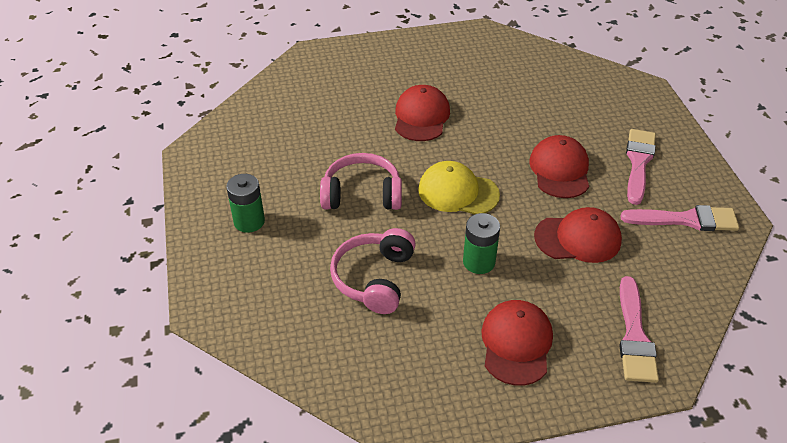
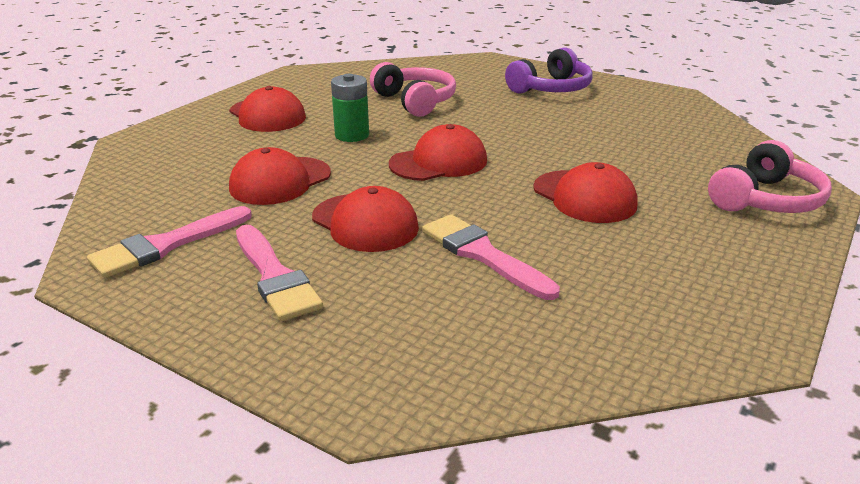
camera: 135 degrees right, 15 degrees down
green battery [226,174,265,233] -> purple headphones [505,47,593,94]
pink headphones [320,153,402,210] -> pink headphones moved to [708,140,832,213]
yellow cap [418,161,500,214] -> red cap [389,124,487,181]
pink brush [619,276,659,383] -> pink brush moved to [422,214,560,300]

